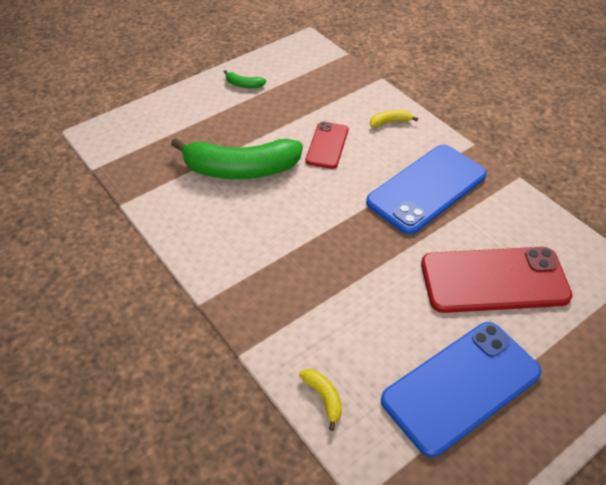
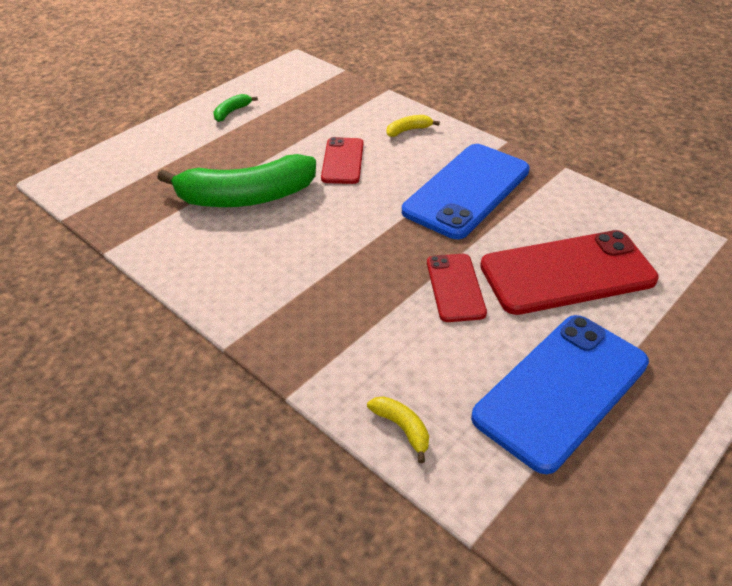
camera: 10 degrees left, 5 degrees down
green banana [224,70,266,88] -> green banana turned 120 degrees clockwise [213,94,258,122]
none -> red phone [427,254,487,322]

